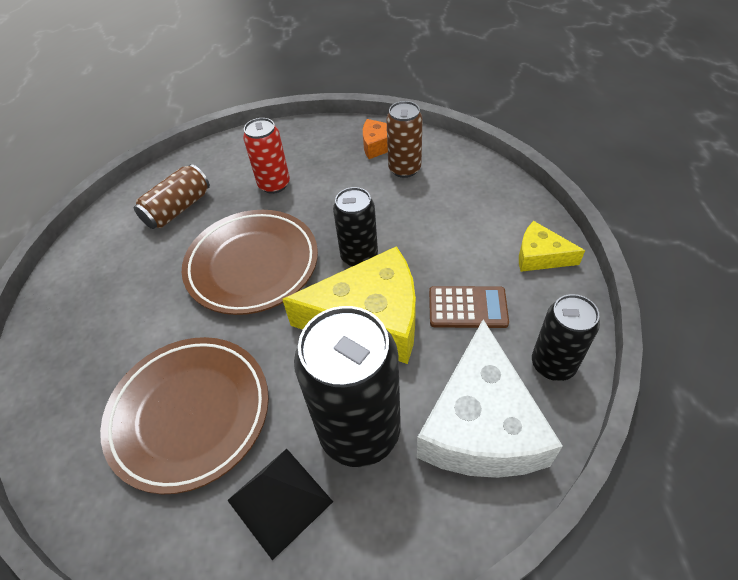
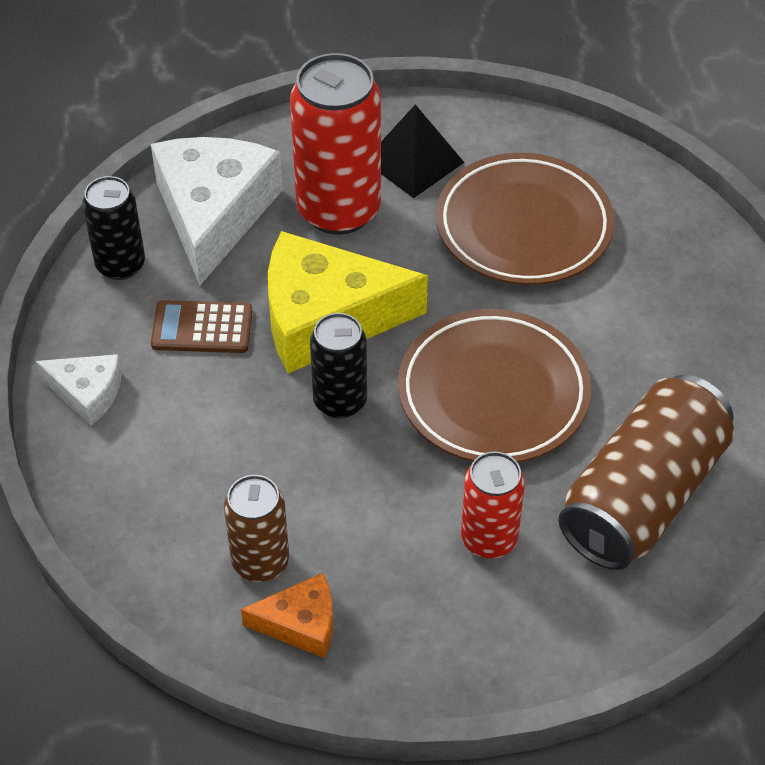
camera: 175 degrees right, 0 degrees up
brown can [134,164,210,229] -> brown can [558,375,734,570], size x1.71
black can [294,306,401,467] -> red can [290,53,381,235]
yellow cheese [519,221,585,272] -> white cheese [36,354,122,426]

